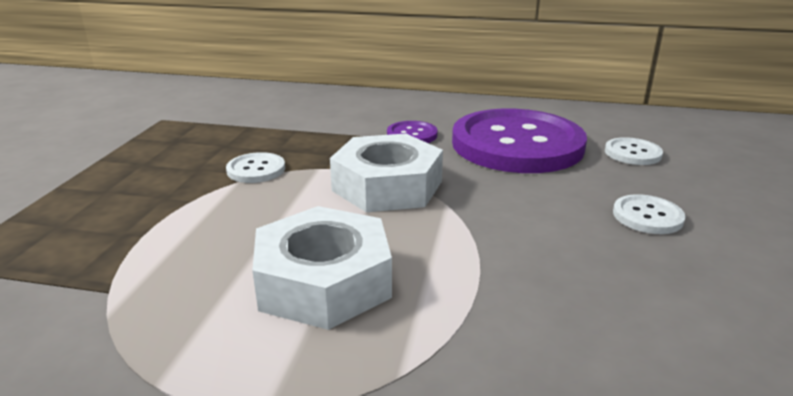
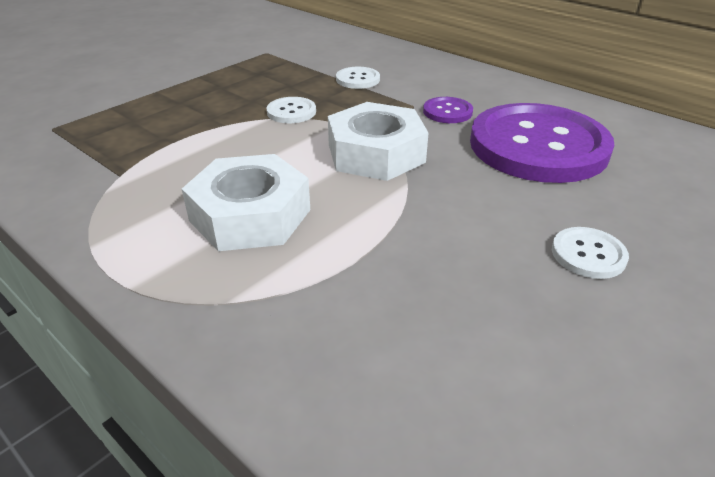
camera: 30 degrees right, 10 degrees up
white button [605,137,663,165] -> white button moved to [336,67,380,89]

